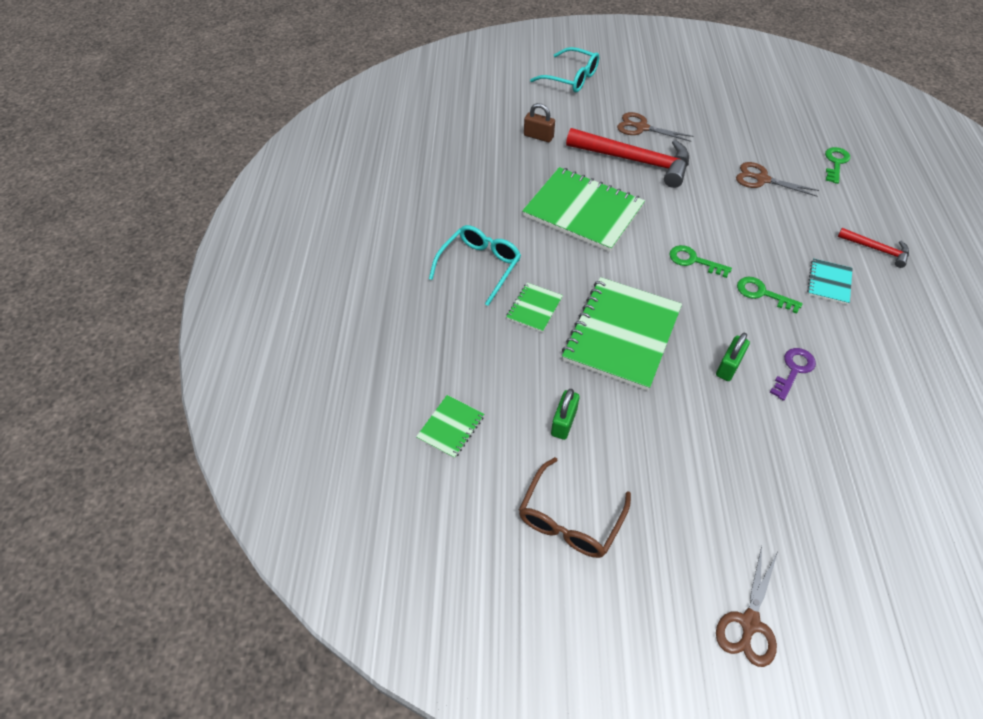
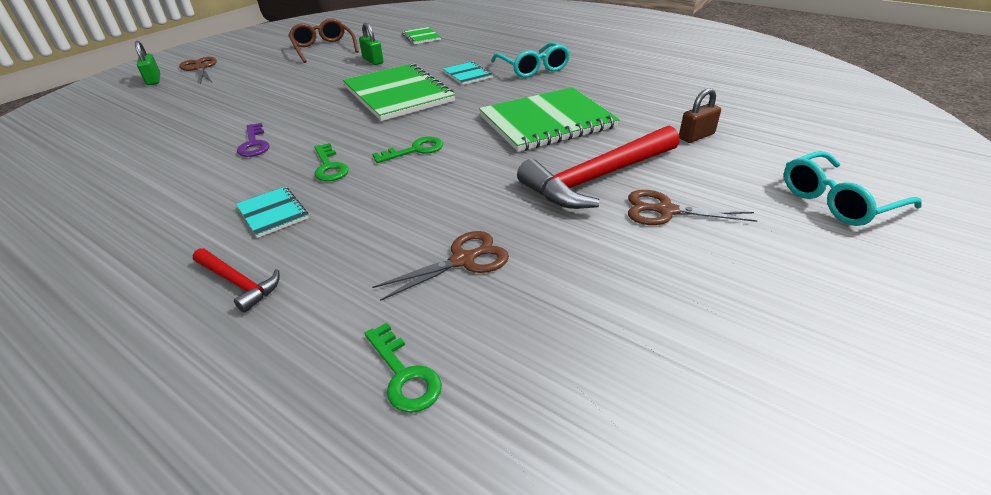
camera: 125 degrees right, 15 degrees down
green notebook [506,283,563,333] -> turquoise notebook [443,62,492,85]
brown scissors [617,112,693,142] -> brown scissors turned 135 degrees counterclockwise [628,190,758,225]
green padlock [716,333,750,381] -> green padlock moved to [135,41,161,85]
green key [737,277,803,314] -> green key turned 90 degrees clockwise [314,143,349,181]
red hammer [838,228,909,268] -> red hammer turned 120 degrees counterclockwise [193,248,280,313]

